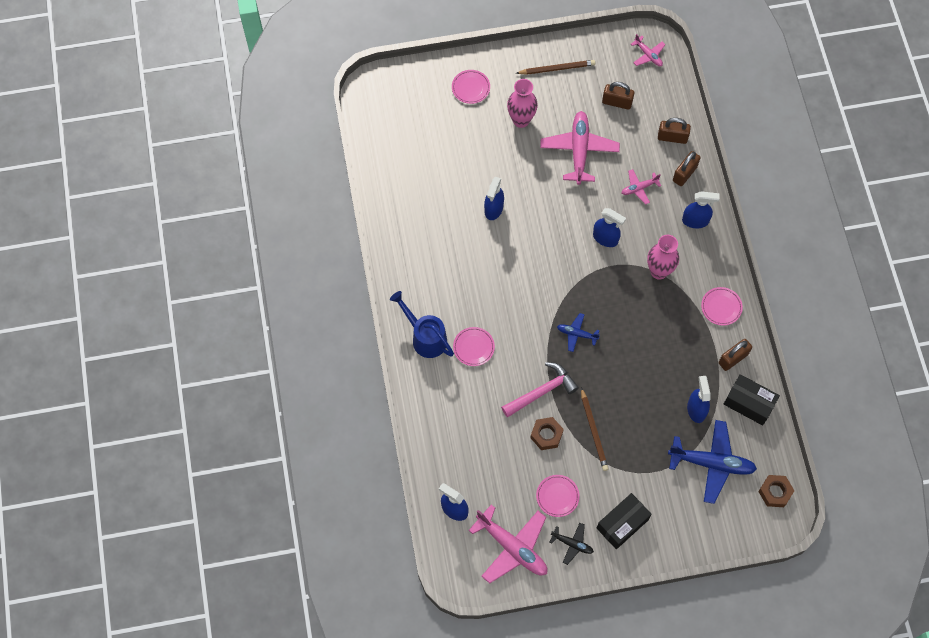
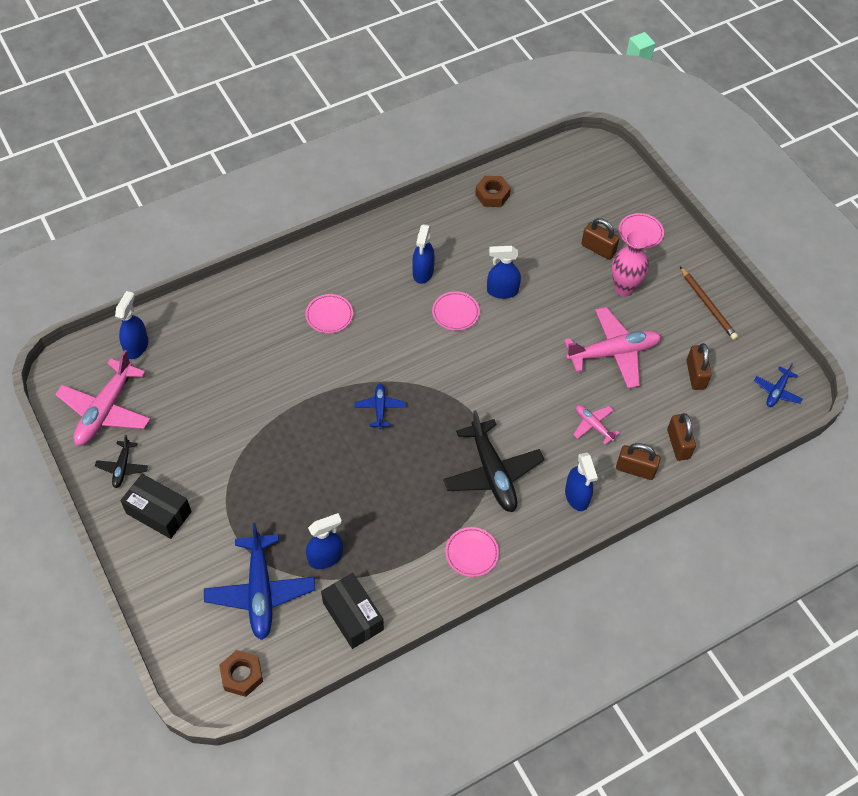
camera: 70 degrees right, 10 degrees down
blue watering can [390,291,454,358] -> none
pink hammer [501,362,579,417] -> none
brown nut [530,417,564,450] -> brown nut moved to [475,176,511,207]
pink plate [536,475,580,517] -> pink plate moved to [432,291,480,331]
brown pencil [581,388,609,471] -> none
blue spray bottle [593,208,626,247] -> blue spray bottle moved to [412,224,435,284]
pink plane [631,34,665,66] -> blue plane [754,364,802,407]
pink vase [647,235,679,280] -> black plane [443,410,545,512]
brown padlock [719,339,752,371] -> brown padlock moved to [581,218,619,260]
black box [724,374,780,425] -> black box turned 45 degrees counterclockwise [321,573,384,649]

